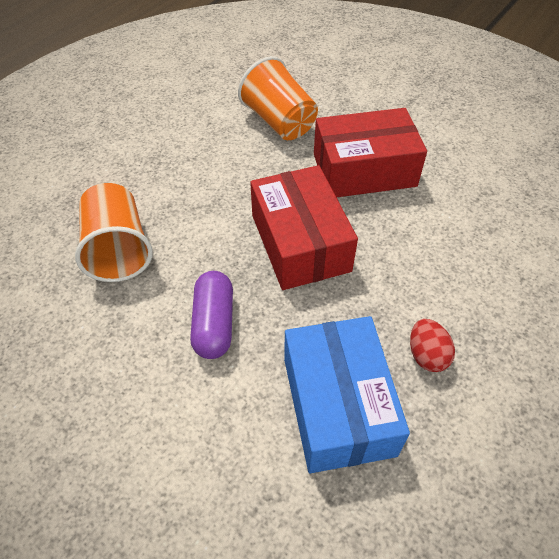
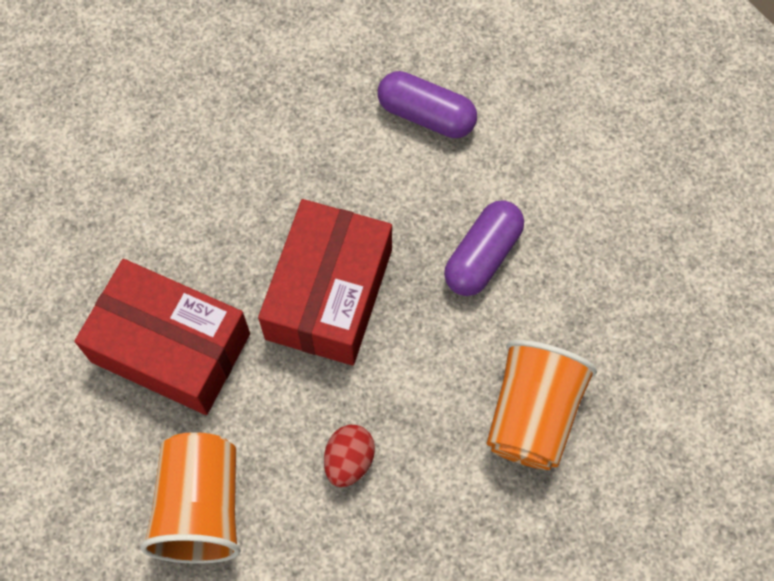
camera: 145 degrees left, 15 degrees up
blue box [284,316,410,473] -> purple capsule [378,71,477,138]
red egg [410,319,455,372] -> red egg moved to [324,425,375,487]

